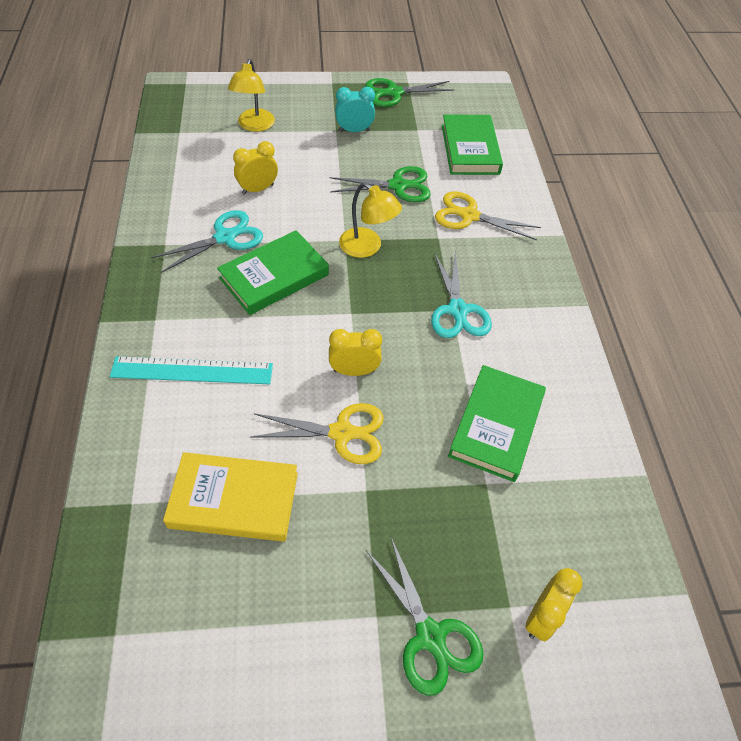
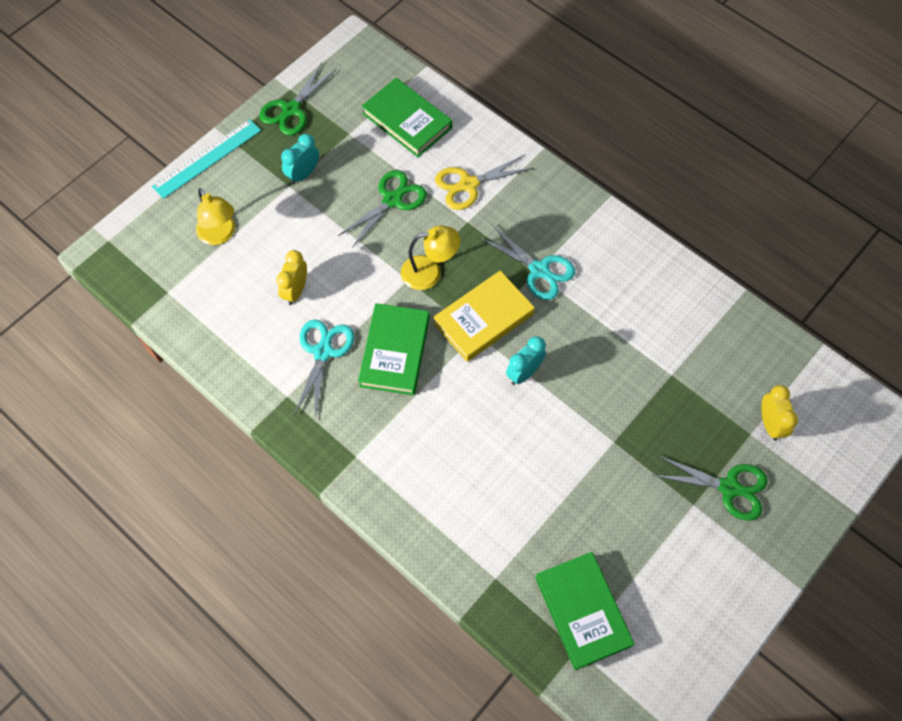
camera: 40 degrees left, 10 degrees up
turquoise ruler [110,356,273,384] -> turquoise ruler moved to [152,119,261,199]
yellow book [163,452,298,542] -> yellow book moved to [433,271,535,362]
yellow scissors [251,403,384,464] -> none
yellow clock [329,329,382,376] -> turquoise clock [506,336,546,385]
green book [448,365,546,482] -> green book moved to [535,552,634,670]

